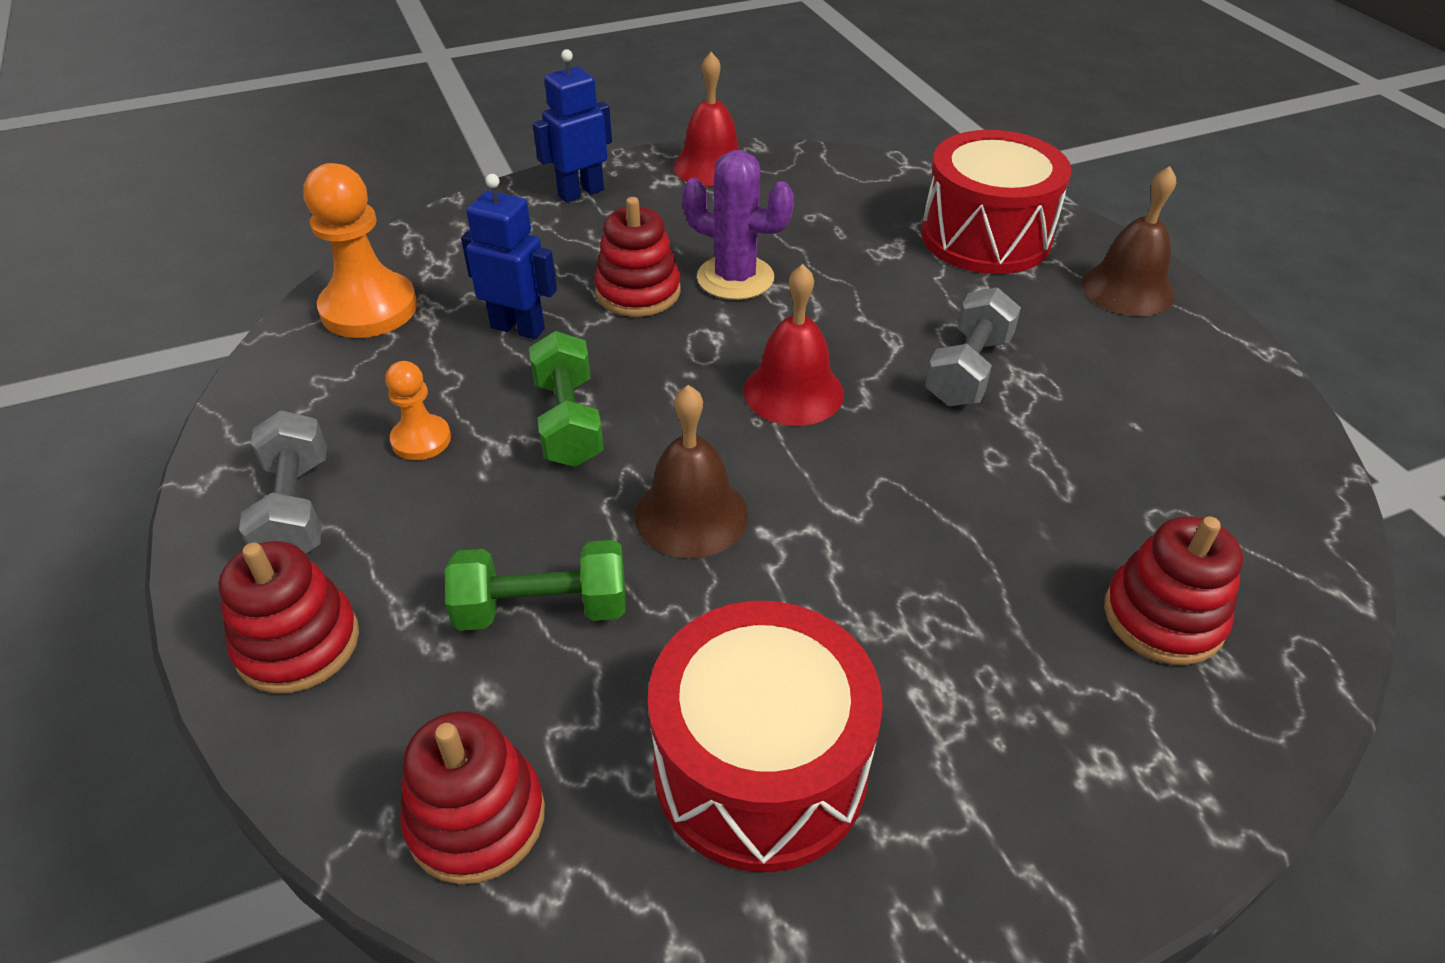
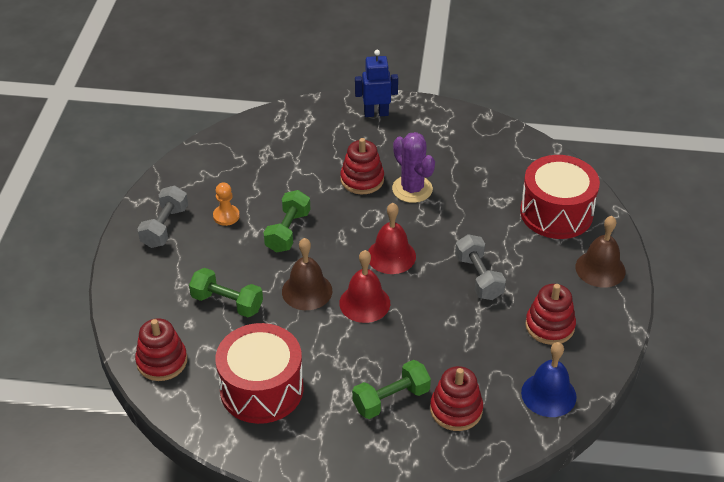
camera: 30 degrees right, 0 degrees up
red stacking toy [219,541,359,694] -> red stacking toy moved to [525,284,576,345]
orange pawn [303,163,417,338] -> none
blue robot [461,174,557,340] -> none
red bell [673,52,740,187] -> red bell moved to [339,250,390,323]
grey dumbbell [925,287,1021,406] -> grey dumbbell turned 75 degrees counterclockwise [455,234,506,300]
none -> green dumbbell [352,360,431,419]
none -> blue bell [521,342,576,417]

